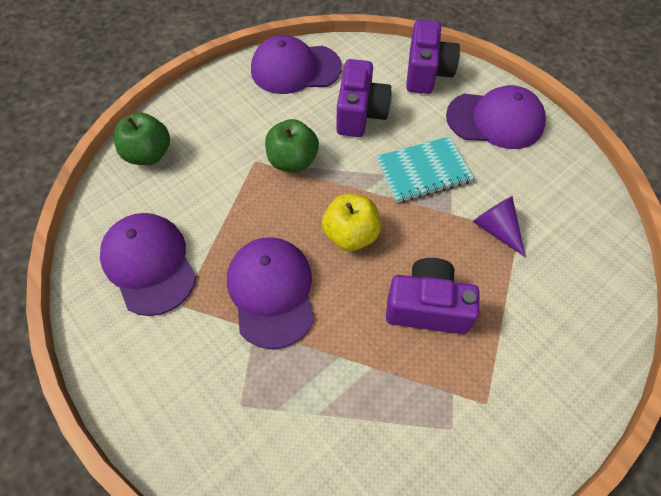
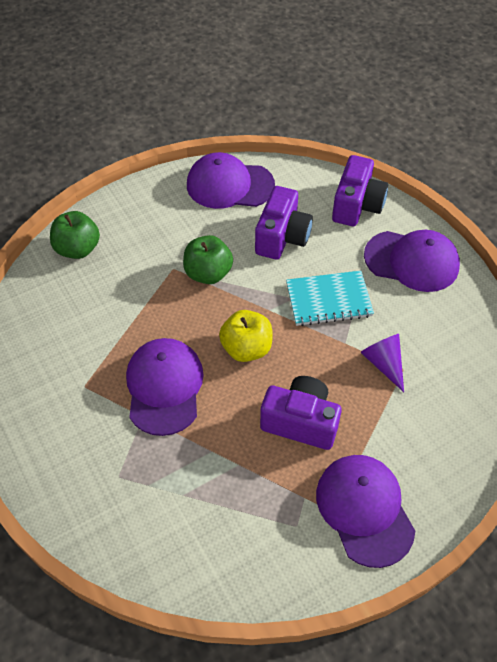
camera: 10 degrees right, 5 degrees down
purple cap [100,213,197,316] -> purple cap moved to [316,455,415,568]

